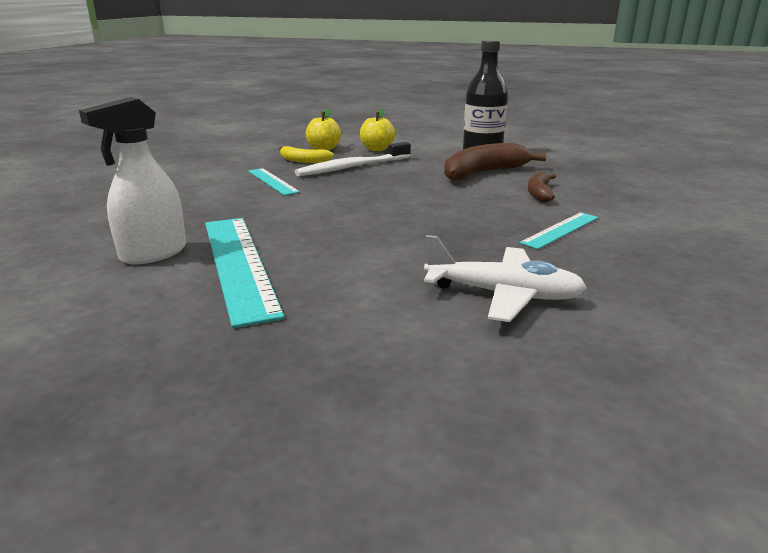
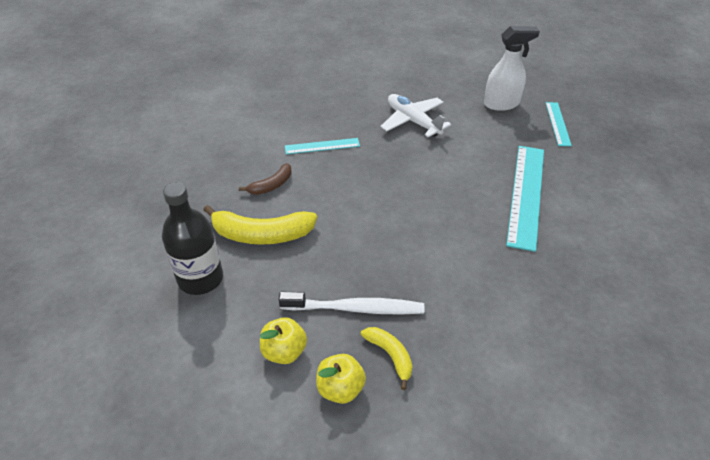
camera: 145 degrees left, 20 degrees up
white spray bottle [79,97,186,264] -> white spray bottle moved to [484,26,540,111]
turquoise ruler [248,168,300,196] -> turquoise ruler moved to [546,102,572,146]
brown banana [444,143,546,181] -> yellow banana [203,205,317,245]

